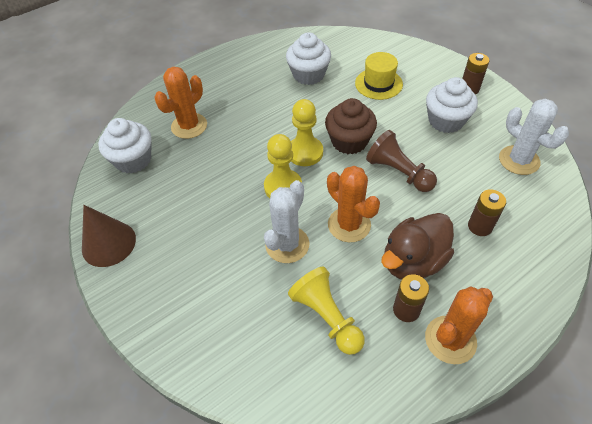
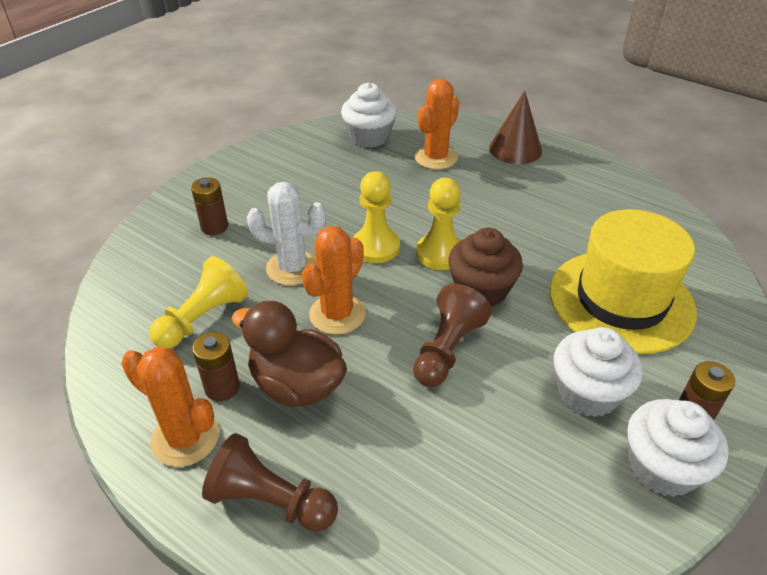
camera: 70 degrees right, 10 degrees down
brown cone [82,205,136,267] -> brown cone moved to [489,91,542,164]
orange cactus [154,67,207,139] -> orange cactus turned 75 degrees counterclockwise [414,79,459,170]
white cupcake [286,32,331,85] -> white cupcake moved to [627,399,728,497]
yellow hat [355,52,403,100] -> yellow hat [550,209,697,354], size x1.85
brown battery [468,189,506,236] -> brown battery moved to [191,177,228,235]
white cactus [499,99,569,175] -> none
none -> brown pawn [202,433,338,532]

